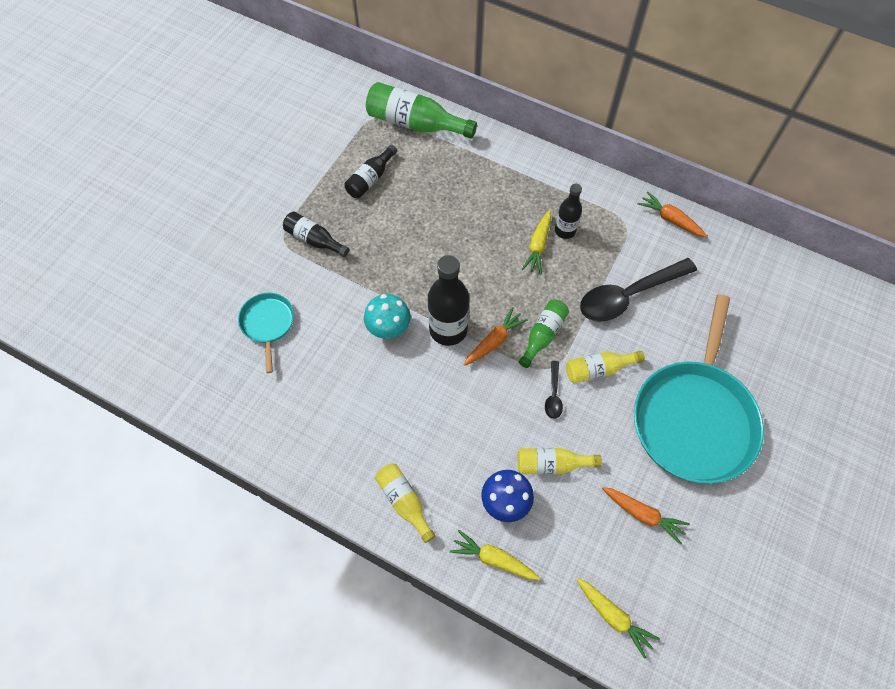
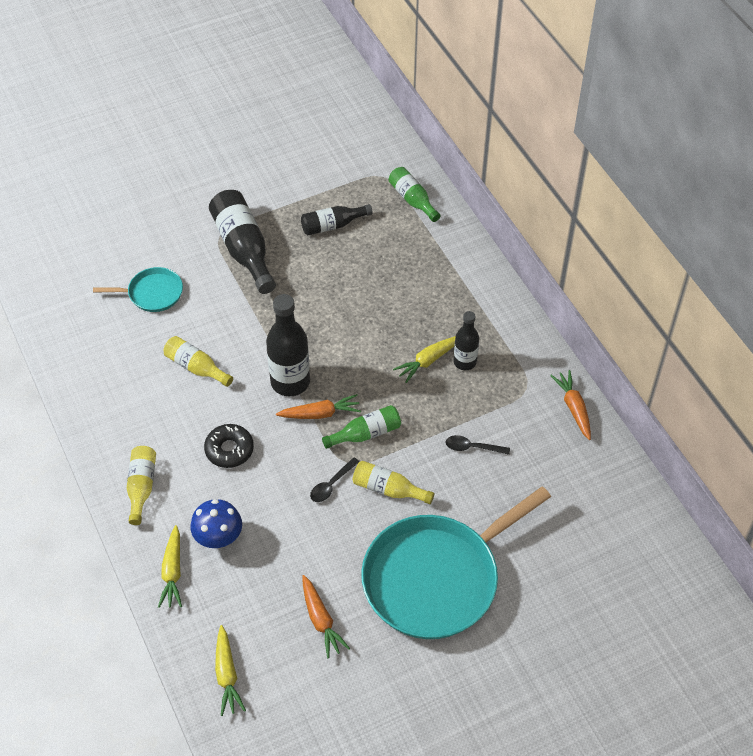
camera: 35 degrees right, 10 degrees down
turquoise pan [238,293,294,373] -> turquoise pan turned 60 degrees clockwise [93,267,183,312]
black bottle [283,211,349,257] -> black bottle [209,190,276,294], size x1.68
turquoise mushroom [364,294,411,339] -> none
green bottle [366,82,477,139] -> green bottle [389,167,441,222], size x0.59
yellow carrot [450,530,540,580] -> yellow carrot turned 150 degrees counterclockwise [158,525,182,608]
yellow bottle [517,448,602,474] -> yellow bottle moved to [164,336,233,387]
black spoon [580,258,697,322] -> black spoon [445,435,510,455], size x0.45
none -> black donut [204,424,254,468]

